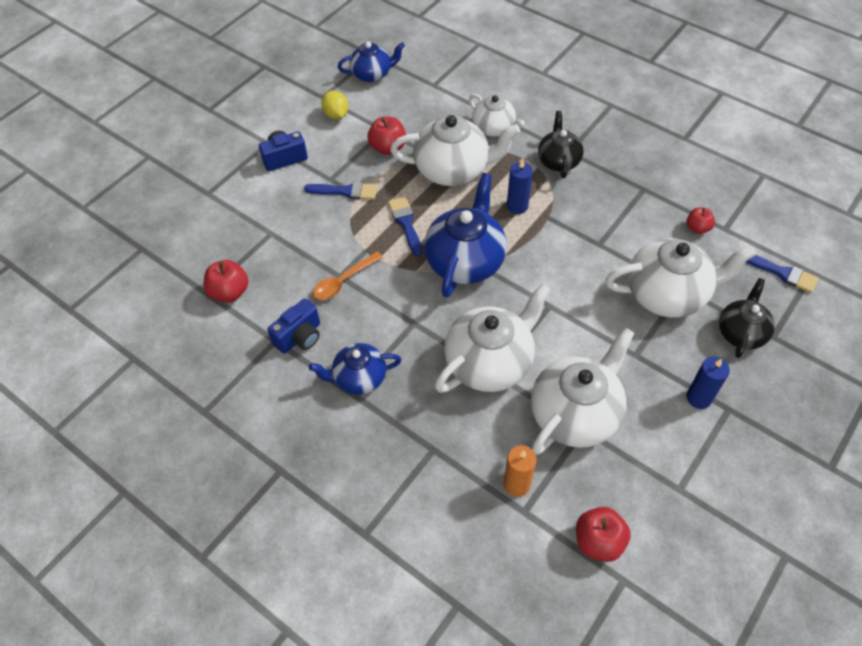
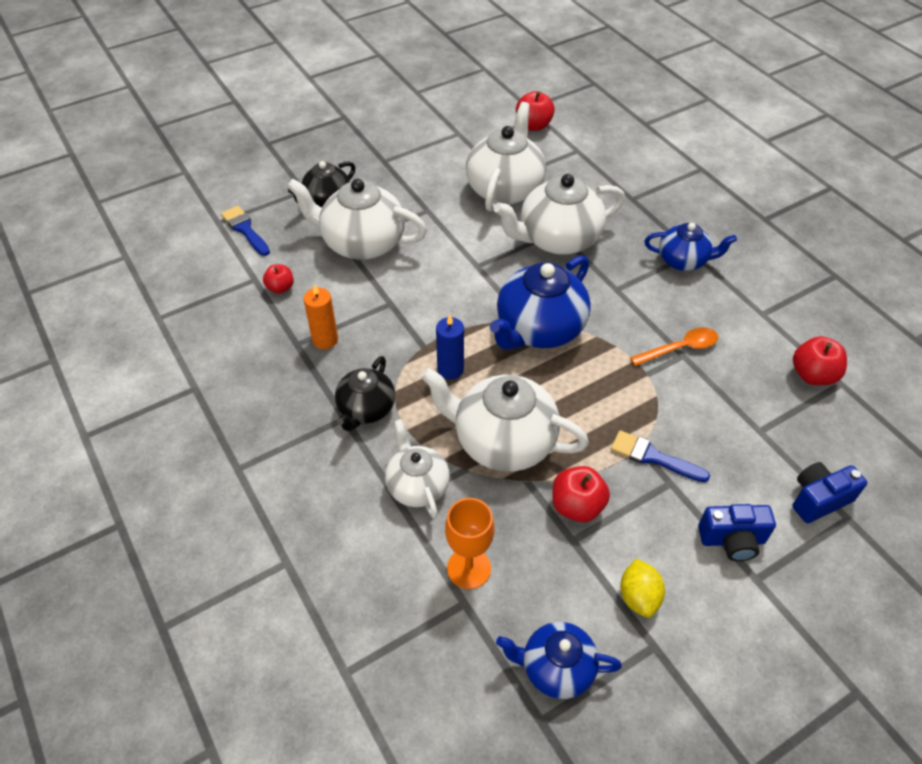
camera: 160 degrees left, 5 degrees down
blue camera [267,299,320,354] -> blue camera moved to [793,462,867,523]
blue brush [388,197,422,256] -> none
orange candle [504,445,537,497] -> orange candle moved to [303,284,338,349]
white teapot [531,327,635,455] -> white teapot turned 135 degrees clockwise [466,102,546,212]
blue candle [686,357,730,409] -> none
none -> orange goblet [445,498,494,589]

